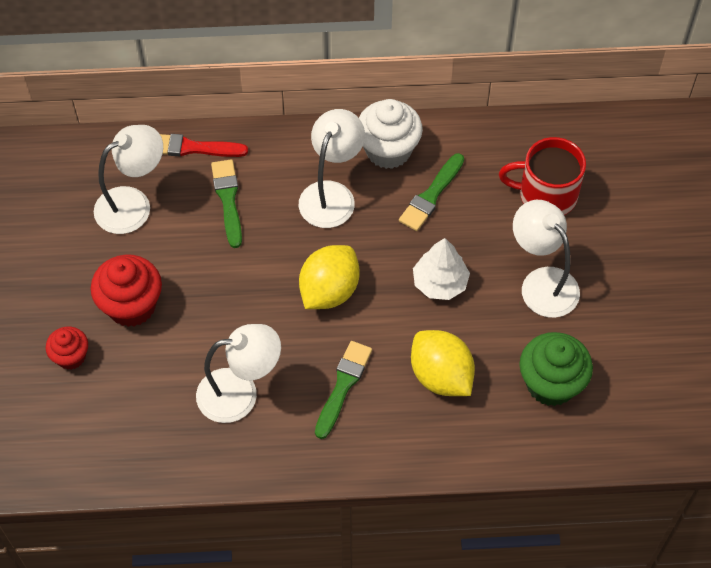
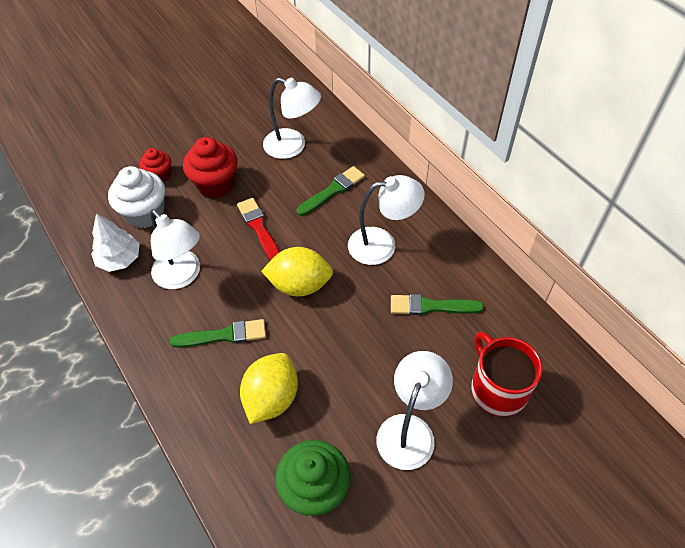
camera: 60 degrees right, 5 degrees down
red brush [160,134,248,157] -> red brush moved to [237,198,280,260]
white cupcake [359,99,423,169] -> white cupcake moved to [108,166,165,229]
white tree [413,238,470,300] -> white tree moved to [91,213,140,272]

